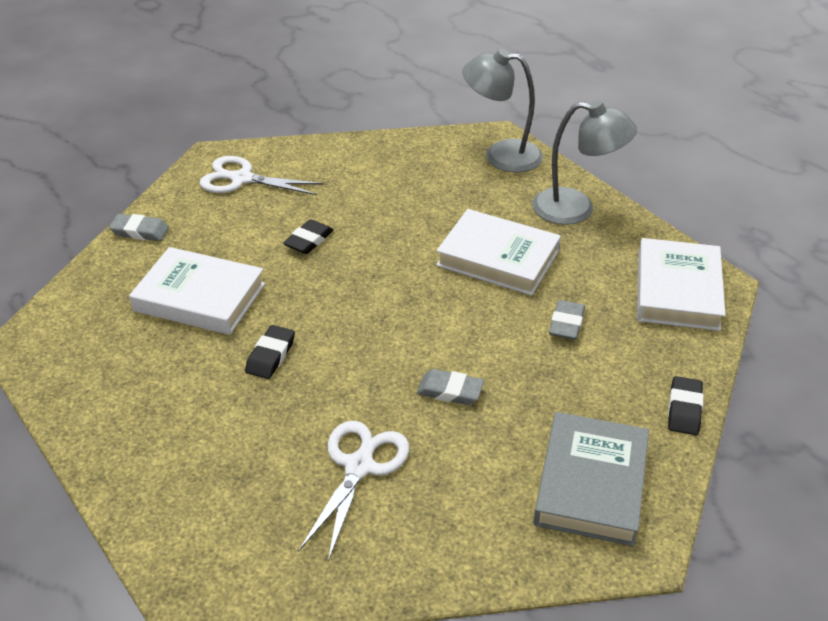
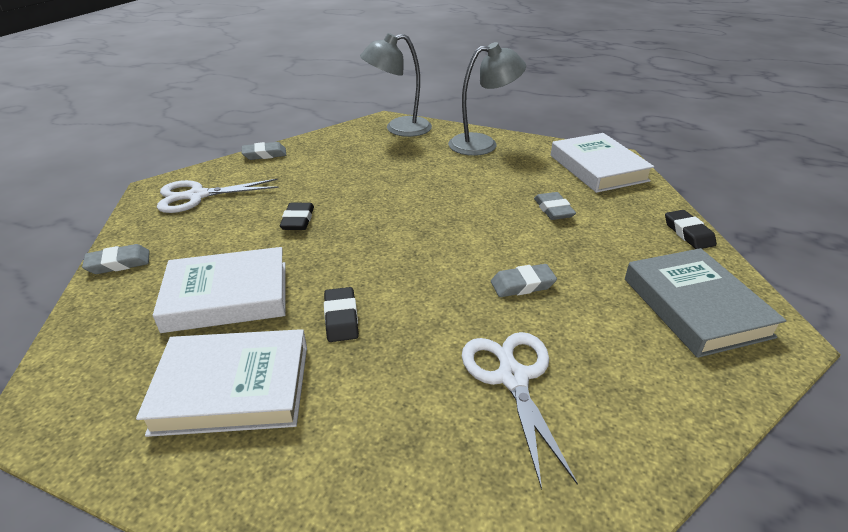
camera: 30 degrees left, 5 degrees down
white book [436,209,561,295] -> white book moved to [136,329,307,437]
none -> grey eraser [242,142,286,160]

